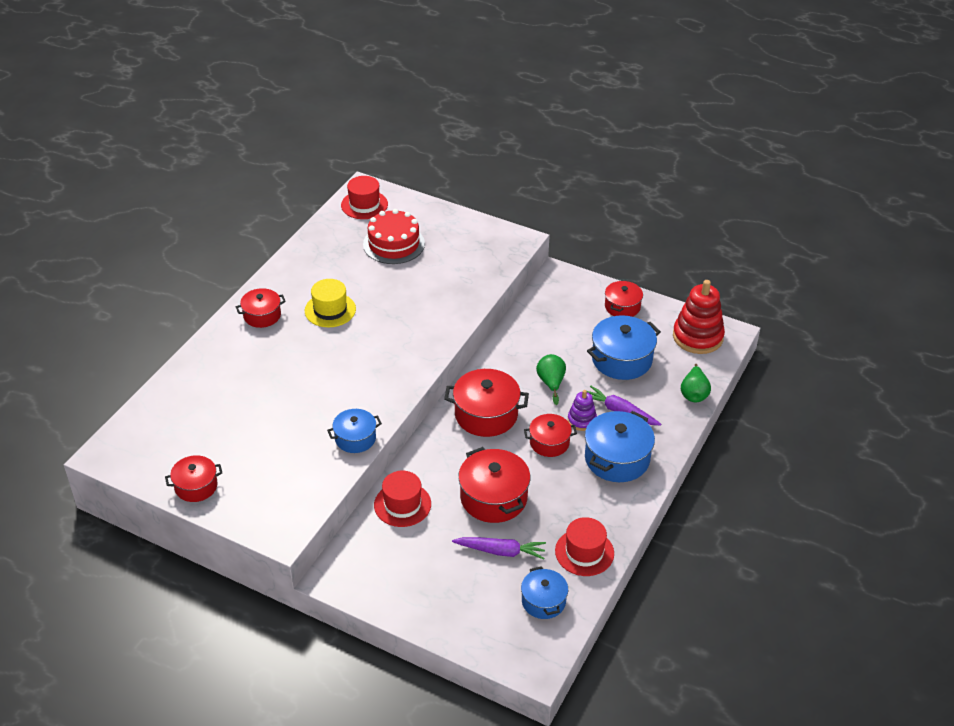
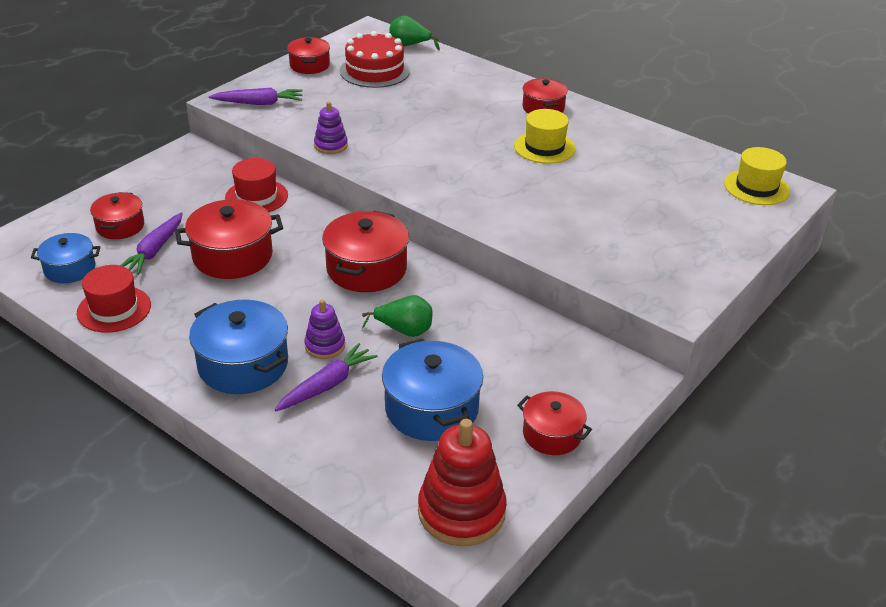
camera: 100 degrees right, 5 degrees down
blue pot [327,409,382,453] -> purple stacking toy [314,102,348,154]
red hat [341,176,388,219] -> yellow hat [724,147,790,205]
red cake [363,209,425,264] -> red cake moved to [340,31,410,88]
red pot [524,414,577,457] -> red pot moved to [90,192,144,239]
green pear [681,364,711,403] -> green pear moved to [389,15,440,50]
none -> purple carrot [209,88,303,105]

